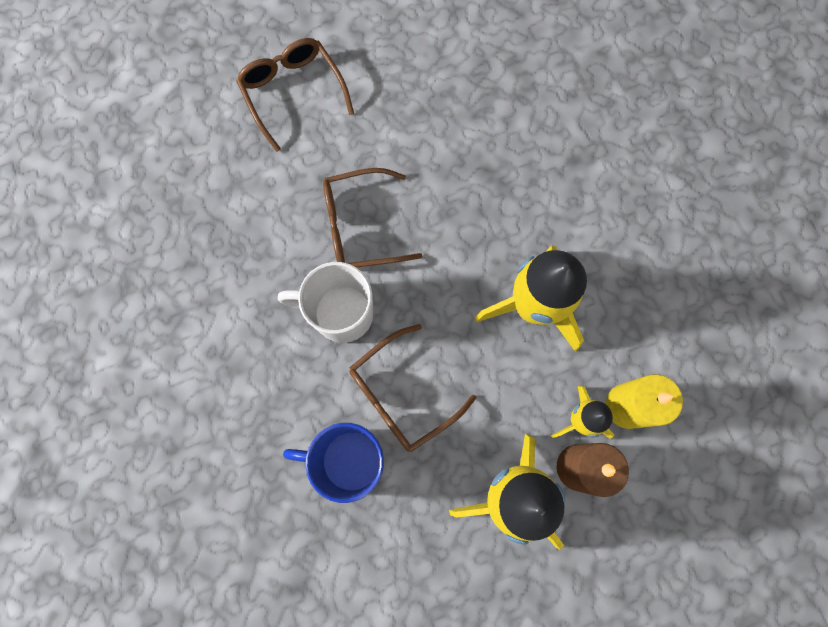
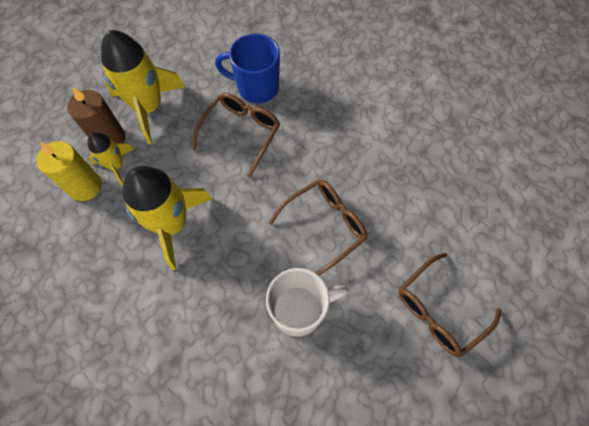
camera: 155 degrees right, 10 degrees down
brown glasses [236,38,354,152] -> brown glasses turned 105 degrees clockwise [398,253,501,357]
white mug [278,262,373,343] -> white mug moved to [266,268,349,337]
blue mug [283,423,384,503] -> blue mug turned 150 degrees counterclockwise [215,34,280,103]

